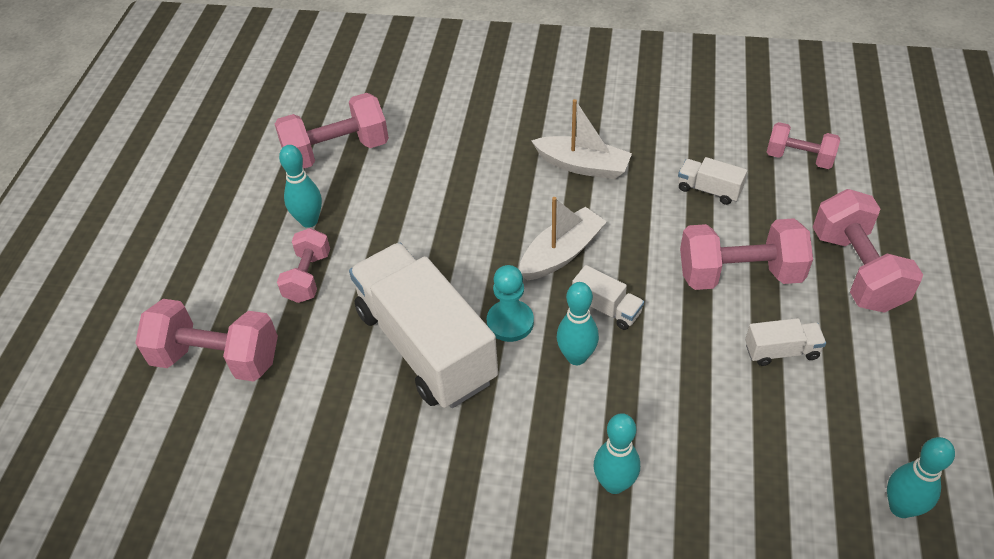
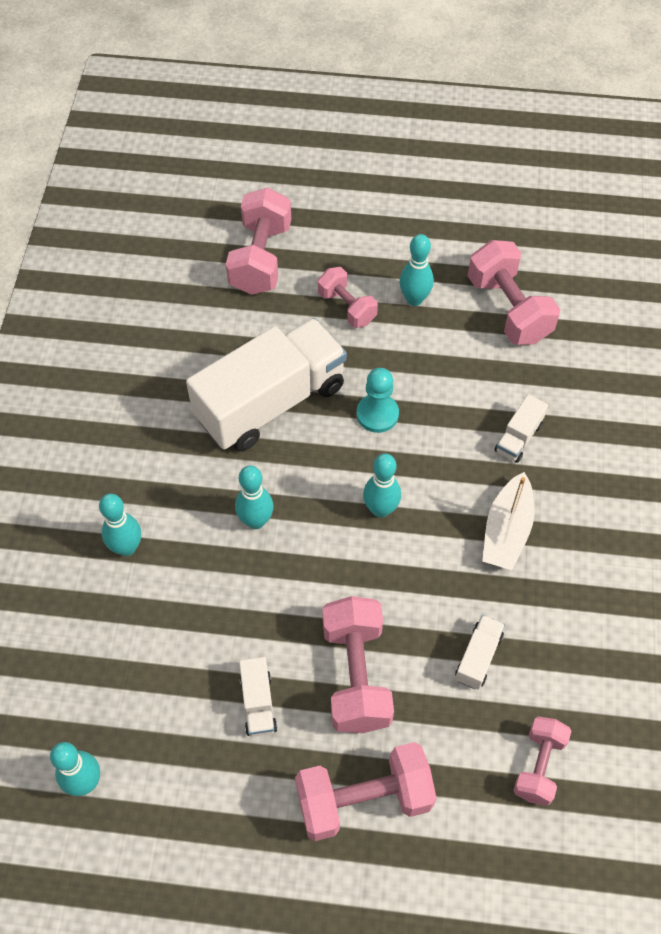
camera: 85 degrees right, 10 degrees up
pink dumbbell [277,228,330,303] -> pink dumbbell turned 45 degrees clockwise [318,267,378,328]
turquoise pawn [487,265,534,342] -> turquoise pawn moved to [357,368,399,433]
white boat [519,197,607,280] -> turquoise bowling pin [363,453,401,518]
white truck [572,265,644,330] -> white truck moved to [495,394,548,463]

